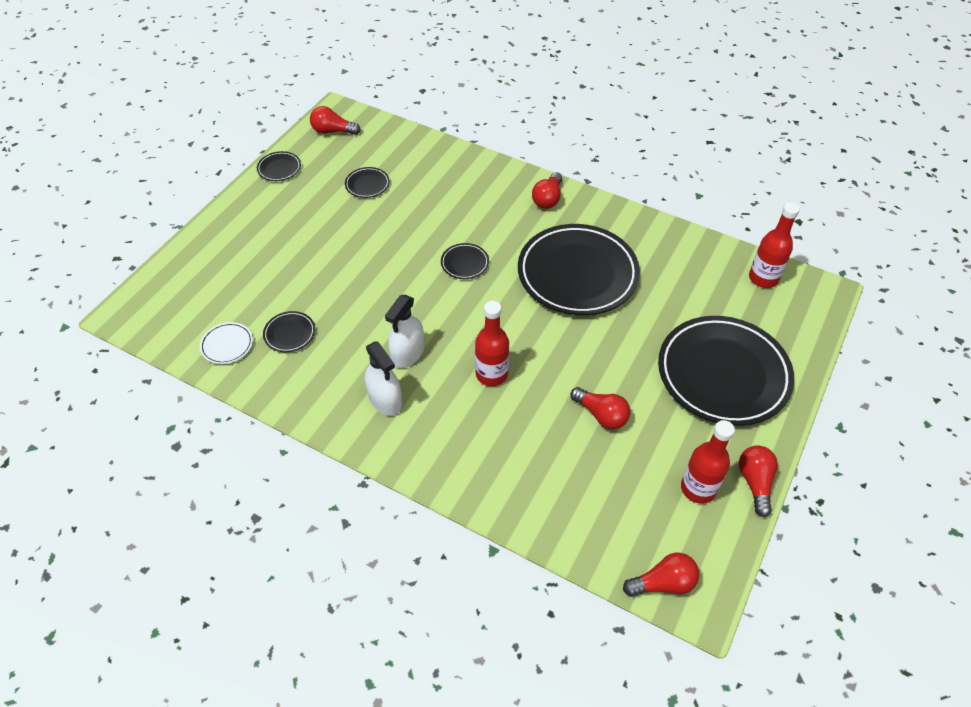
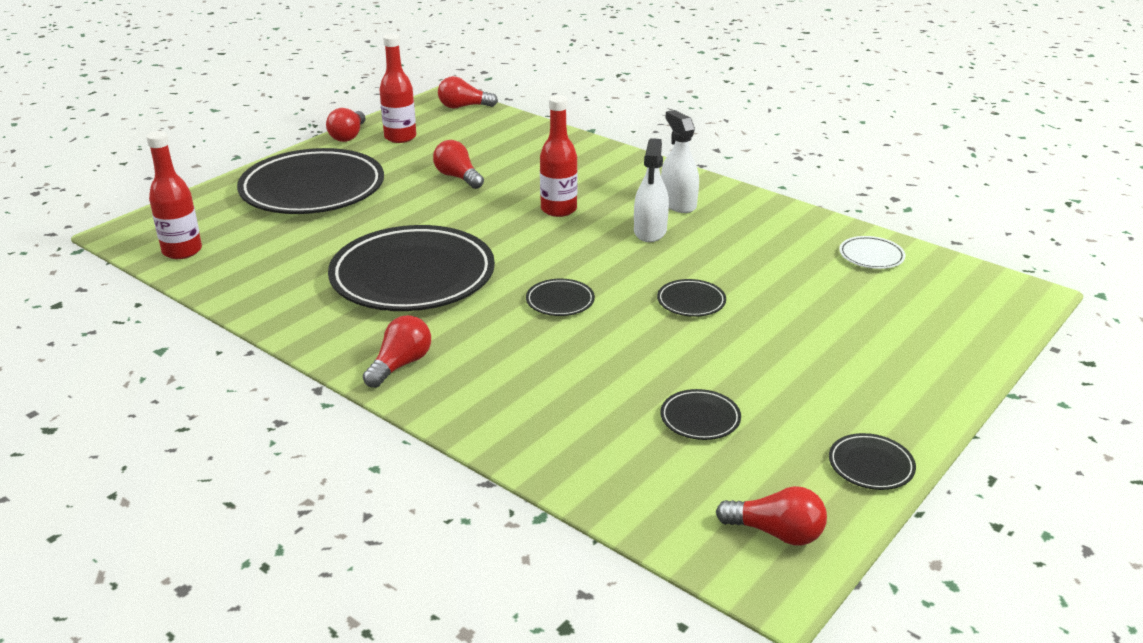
camera: 170 degrees left, 20 degrees down
black plate [263,311,315,352] -> black plate moved to [657,279,726,317]
white spray bottle [385,295,424,368] -> white spray bottle turned 150 degrees clockwise [634,138,669,242]

